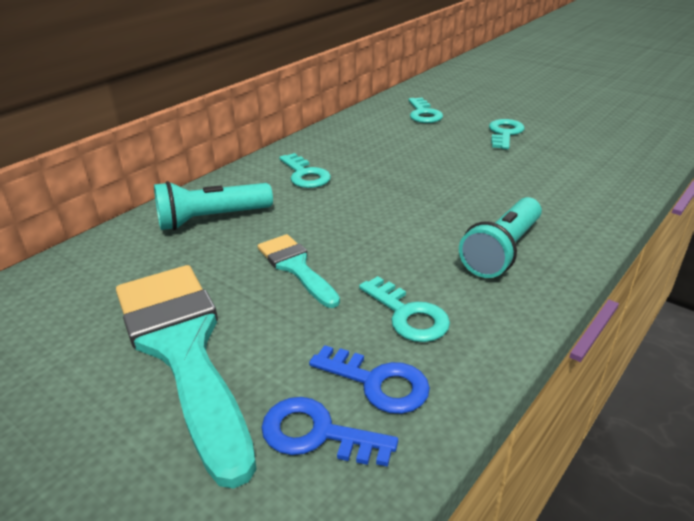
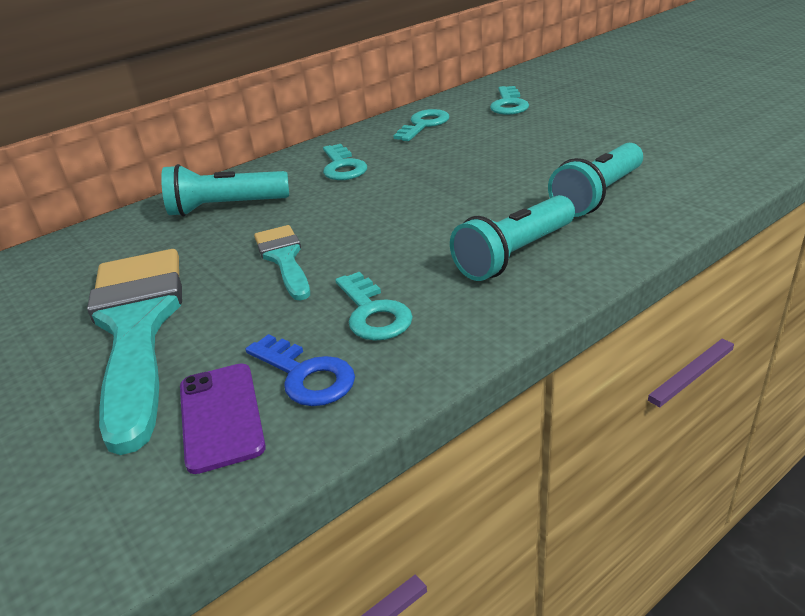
camera: 15 degrees right, 0 degrees up
blue key [261,397,398,467] -> purple phone [180,363,266,474]
turquoise key [489,119,524,149] -> turquoise key moved to [393,109,450,141]
none -> turquoise flashlight [548,143,643,217]

